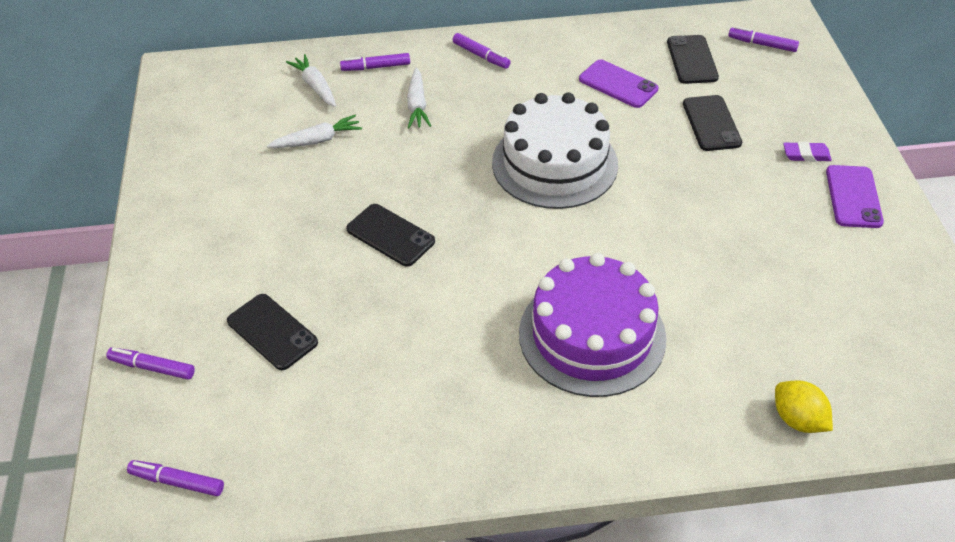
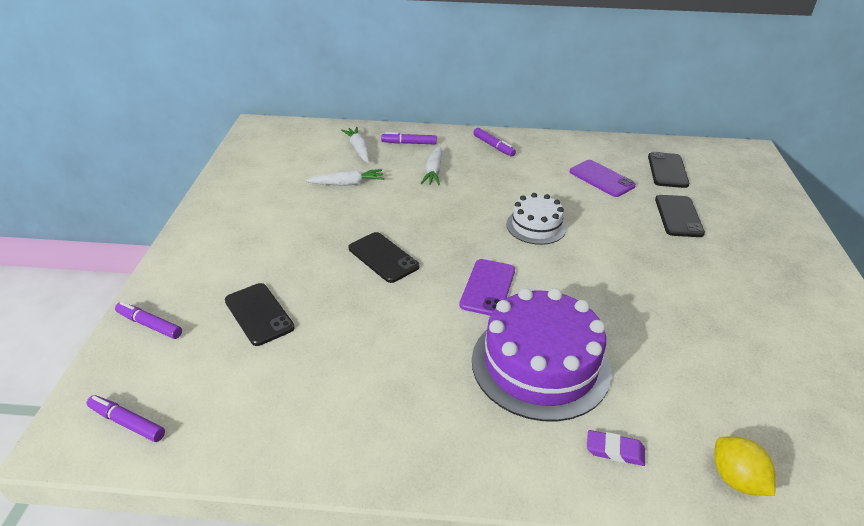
camera: 10 degrees right, 10 degrees down
white cake [492,92,618,209] -> white cake [506,193,567,245], size x0.55
purple marker [728,26,799,52] -> none
purple eraser [783,142,832,162] -> purple eraser moved to [587,430,645,466]
purple phone [826,165,884,228] -> purple phone moved to [459,259,515,316]

